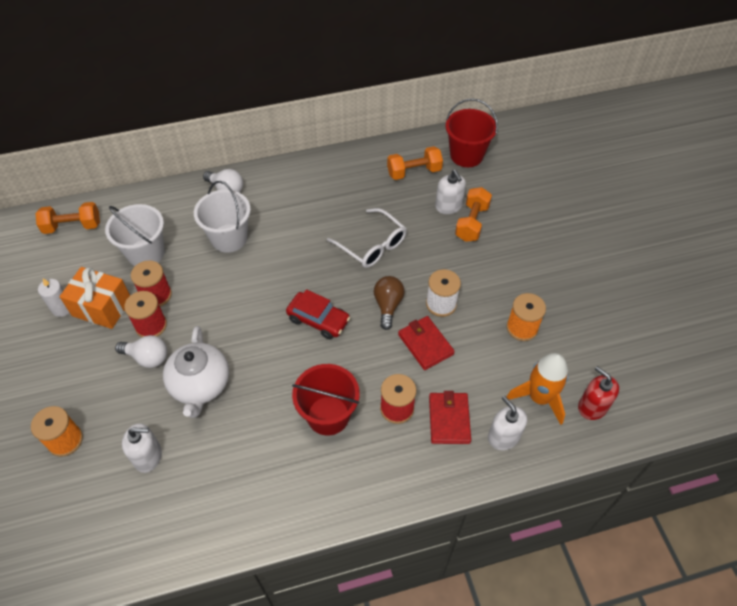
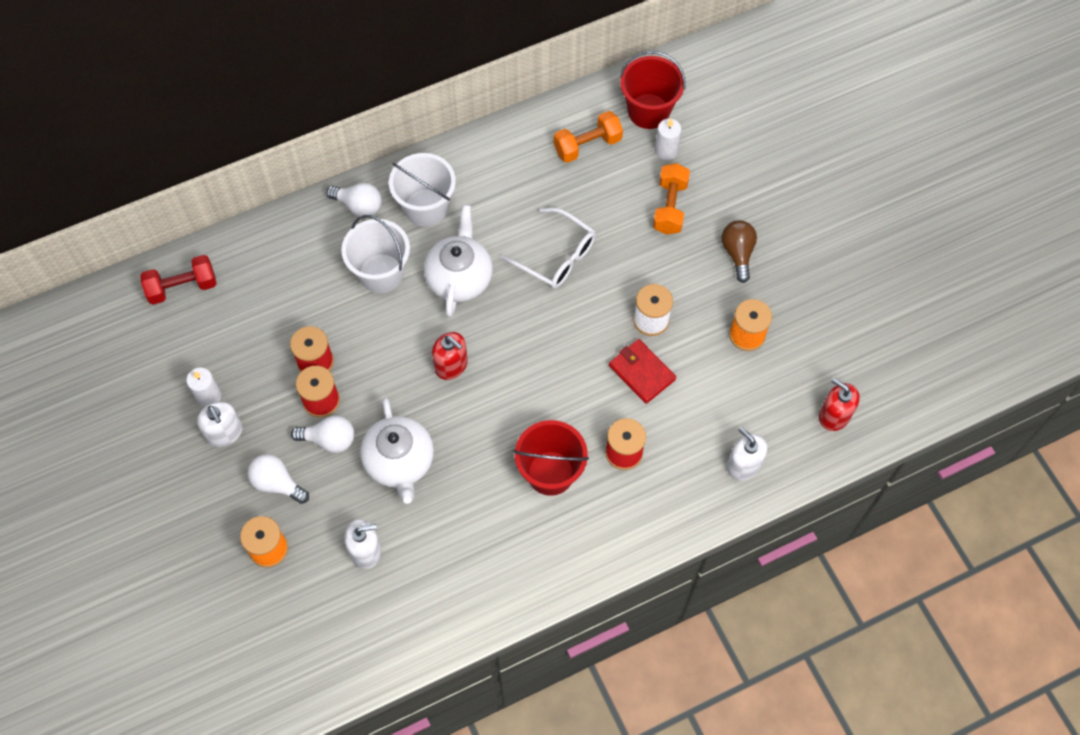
camera: 10 degrees left, 10 degrees up
orange dumbbell [35,202,100,234] -> red dumbbell [140,255,216,305]
orange gift [59,267,130,329] -> none
white bucket [105,204,165,266] -> white bucket moved to [389,153,456,227]
red car [286,289,350,339] -> none
brown light bulb [374,276,404,330] -> brown light bulb moved to [722,220,757,283]
red wallet [429,391,471,444] -> none
white soap dispenser [435,170,466,214] -> white soap dispenser moved to [197,401,242,447]
orange rocket [507,353,568,425] -> none
none -> white light bulb [248,454,309,504]
none -> white teapot [424,205,493,317]
none -> red soap dispenser [432,332,468,380]
none -> white candle [655,119,681,160]

